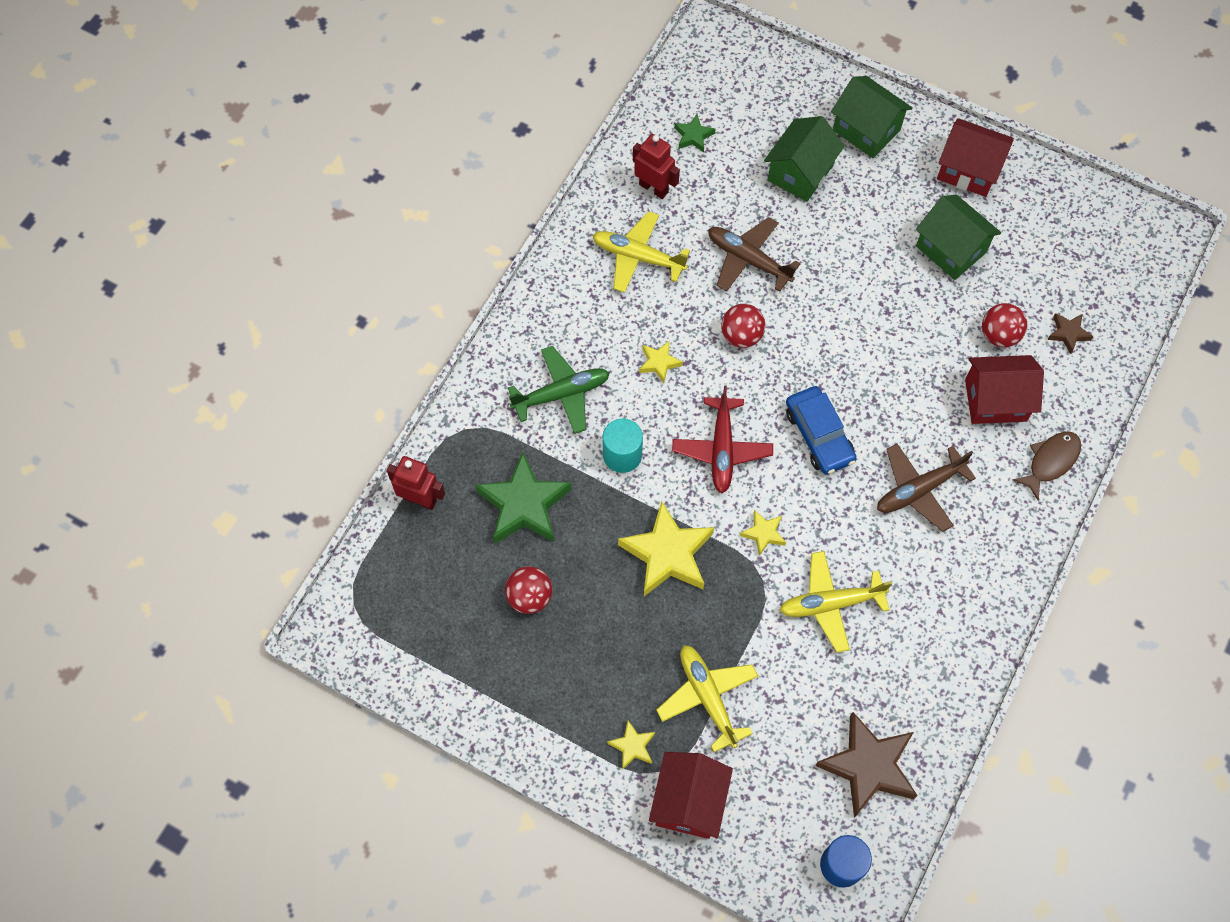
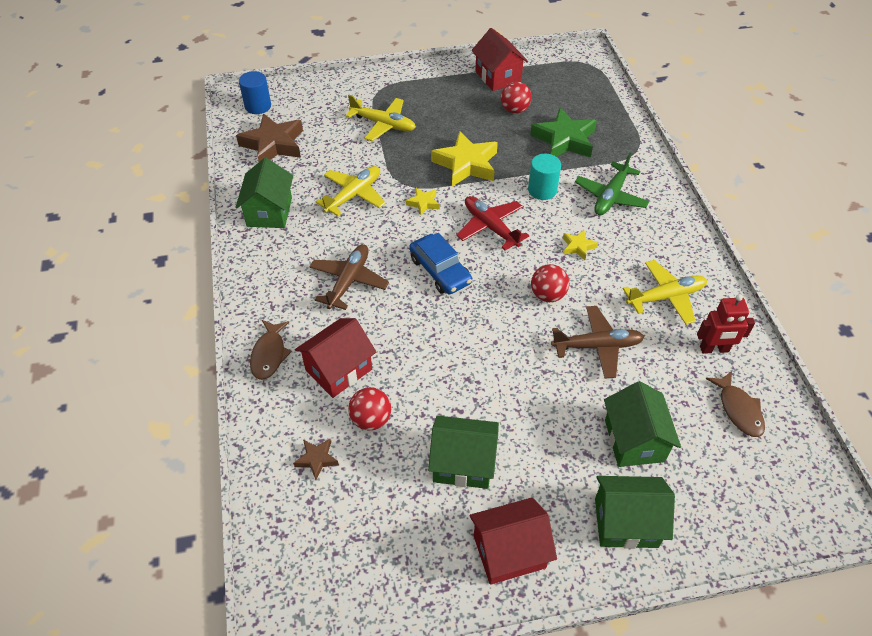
camera: 140 degrees right, 15 degrees down
red robot [387,456,445,510] -> none
yellow star [607,720,655,770] -> none
red house [649,752,733,839] -> red house moved to [471,28,528,91]
green star [674,114,715,153] -> brown fish [706,371,765,437]
blue car [786,386,856,474] -> blue car turned 150 degrees counterclockwise [409,233,472,294]
none -> green house [235,158,293,228]

